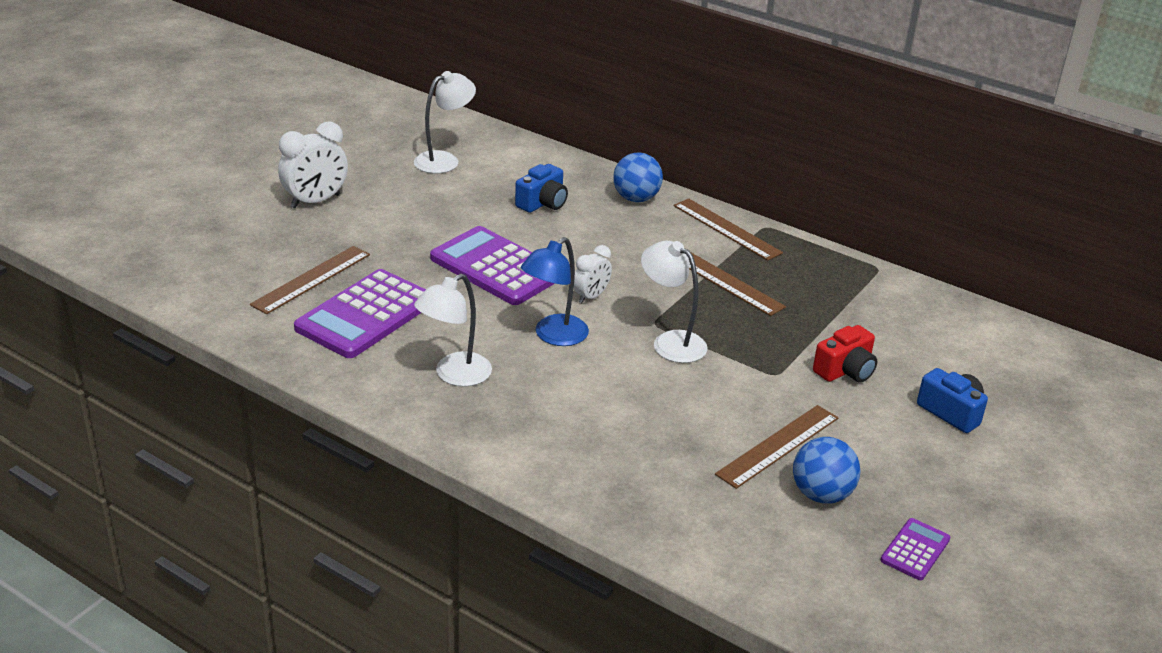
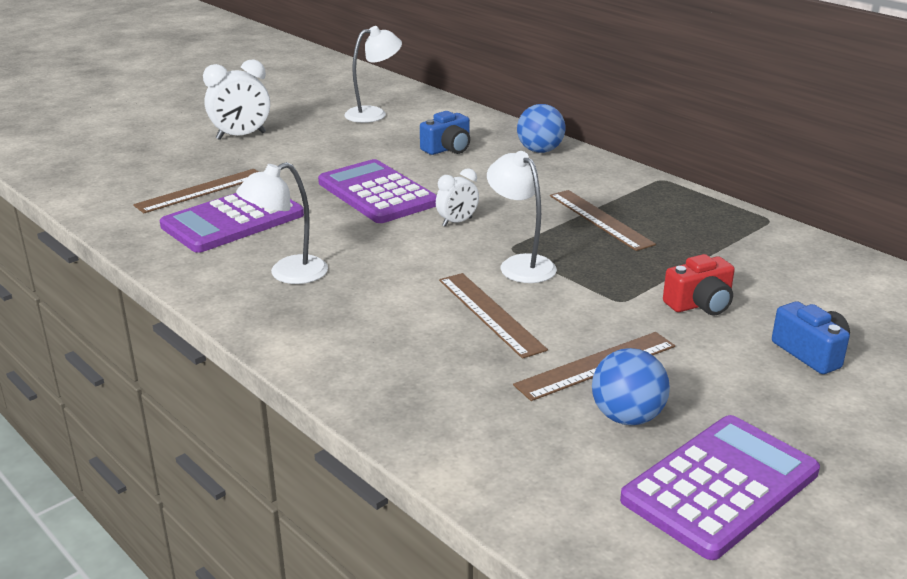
camera: 15 degrees right, 5 degrees down
blue lamp [521,237,589,346] -> none
brown ruler [674,198,783,261] -> brown ruler moved to [439,273,548,359]
purple calculator [881,518,951,580] -> purple calculator [620,415,820,560], size x2.10

